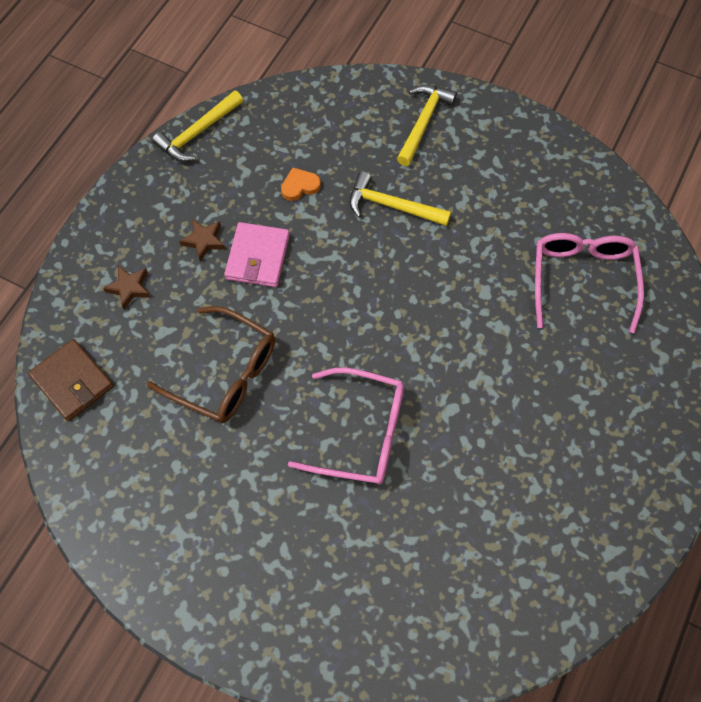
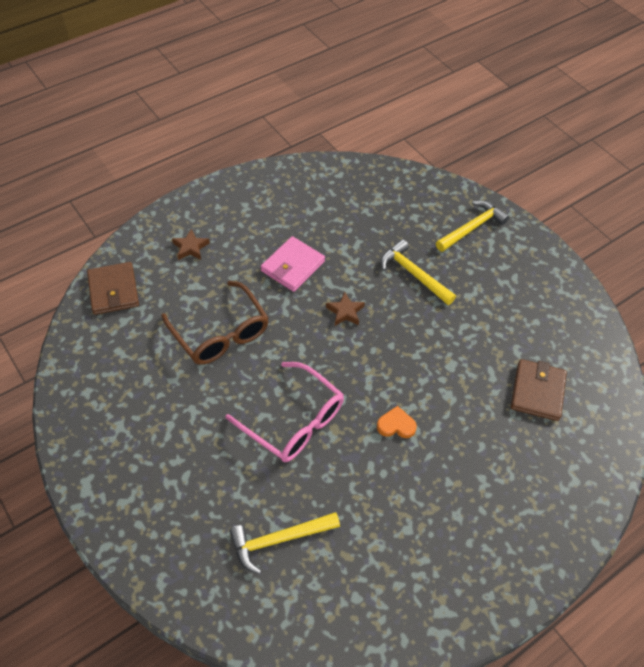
camera: 25 degrees right, 10 degrees down
yellow hammer [152,90,243,162] -> yellow hammer moved to [229,512,340,574]
brown star [179,219,225,262] -> brown star moved to [326,292,365,326]
orange heart [281,168,321,201] -> orange heart moved to [377,406,417,438]
pink glasses [535,233,644,333] -> brown wallet [511,359,567,421]

